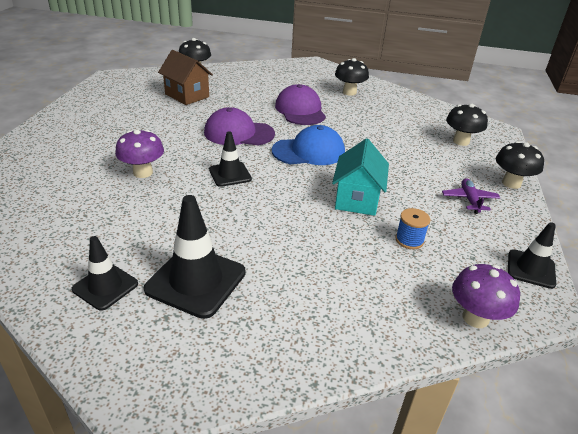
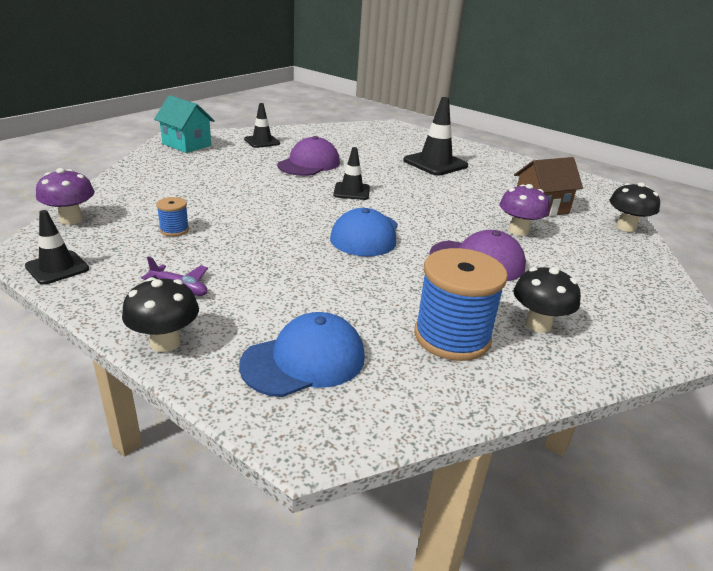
camera: 115 degrees right, 5 degrees down
purple mushroom [115,129,164,178] -> purple mushroom moved to [499,184,550,236]
black traffic cone [144,195,246,319] -> black traffic cone moved to [403,97,468,176]
purple cap [204,107,275,145] -> purple cap moved to [277,136,340,176]
turquoise house [332,138,389,216] -> turquoise house moved to [154,95,214,153]
black mushroom [446,104,488,146] -> blue cap [239,312,365,397]
none -> blue spool [414,248,508,361]

